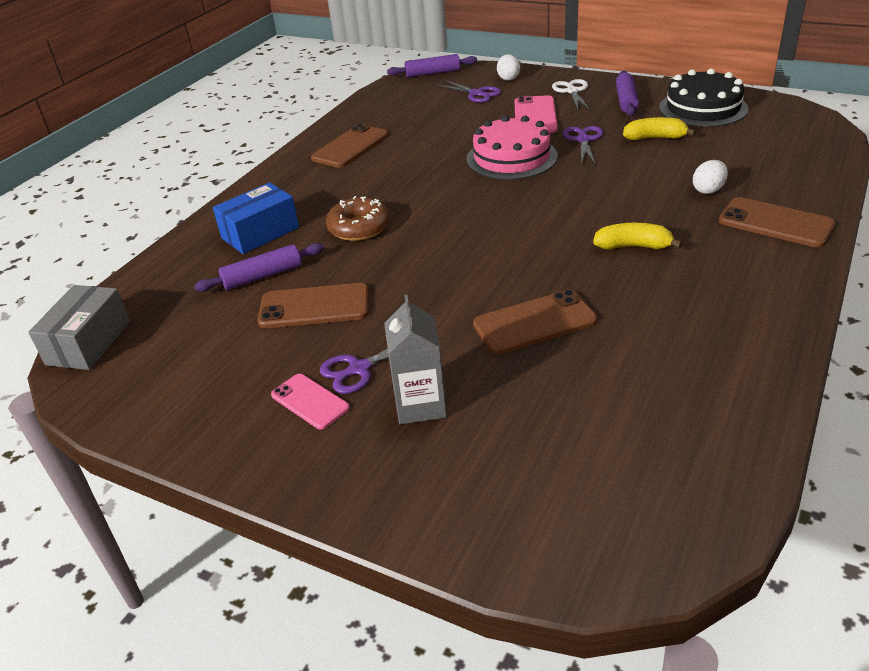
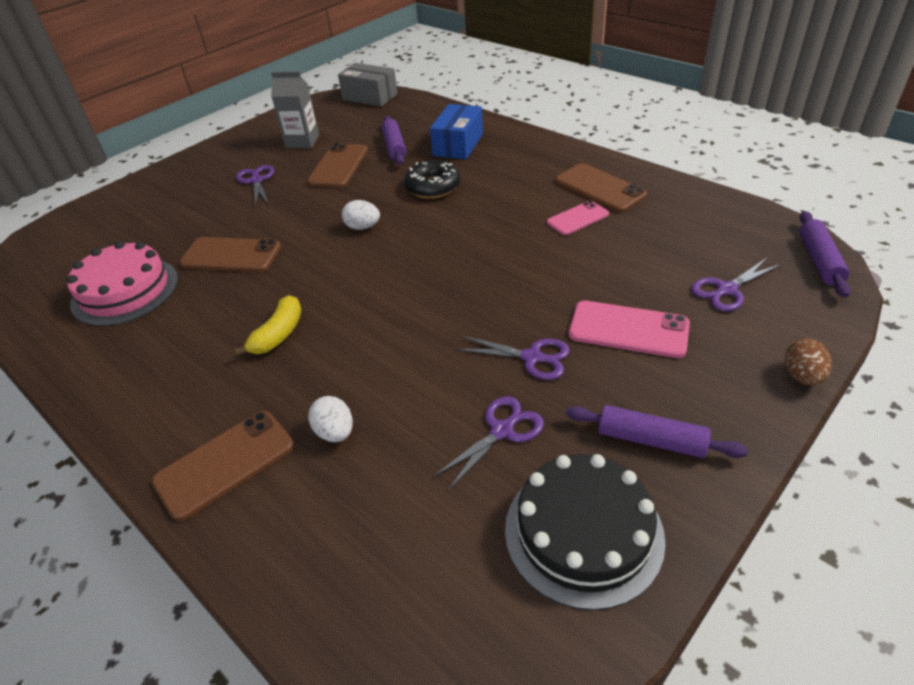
camera: 105 degrees right, 5 degrees up
blue box [213,182,299,254] -> blue box turned 45 degrees clockwise [430,104,483,159]
pink phone [271,374,350,429] -> pink phone moved to [547,200,609,235]
brown donut [326,196,390,241] -> black donut [404,160,460,199]
grey carton [384,295,447,425] -> grey carton moved to [271,71,319,148]
pink cake [466,115,558,180] -> pink cake moved to [67,241,178,326]
brown phone [473,290,597,354] -> brown phone turned 75 degrees counterclockwise [179,237,281,272]
white egg [497,54,520,80] -> white egg moved to [342,200,380,230]
white scissors [552,79,590,110] -> none
yellow banana [623,117,696,140] -> purple scissors [433,396,544,489]
none -> brown egg [785,339,832,386]

